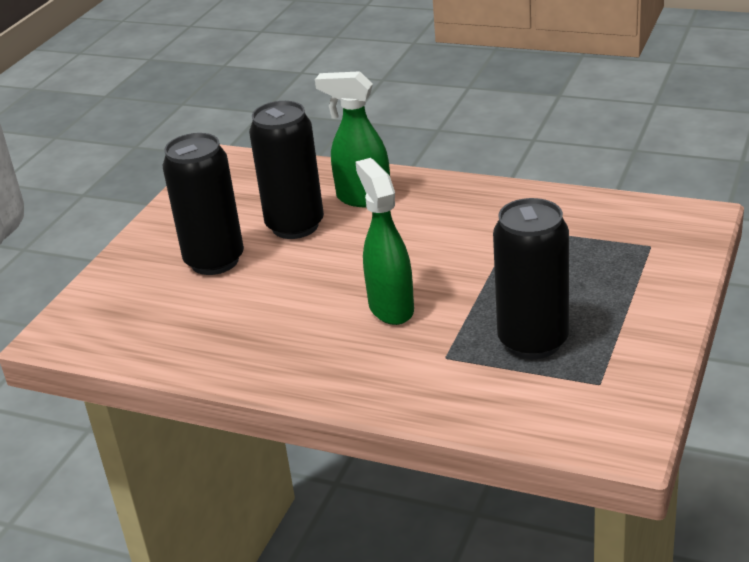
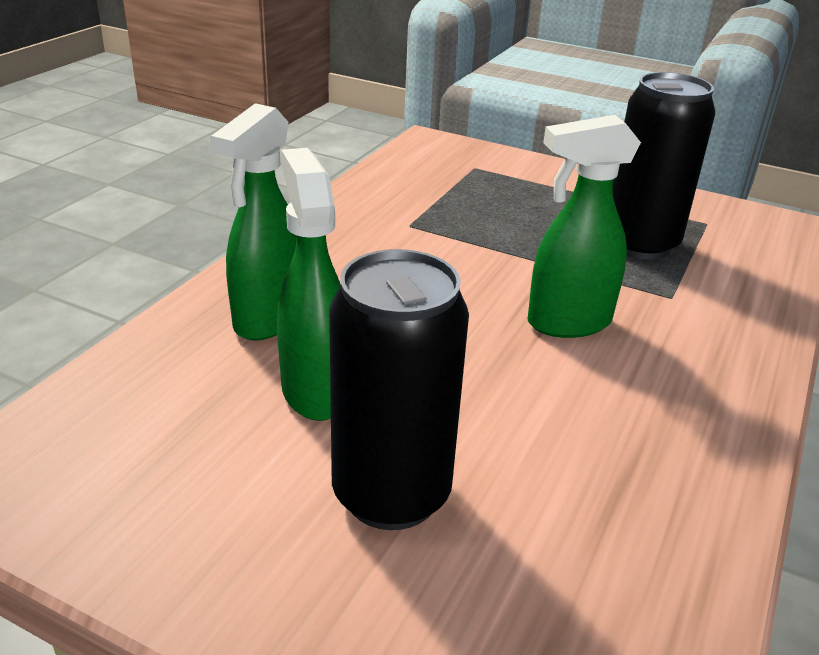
camera: 90 degrees left, 0 degrees up
black can [249,101,324,239] -> green spray bottle [277,148,341,421]

